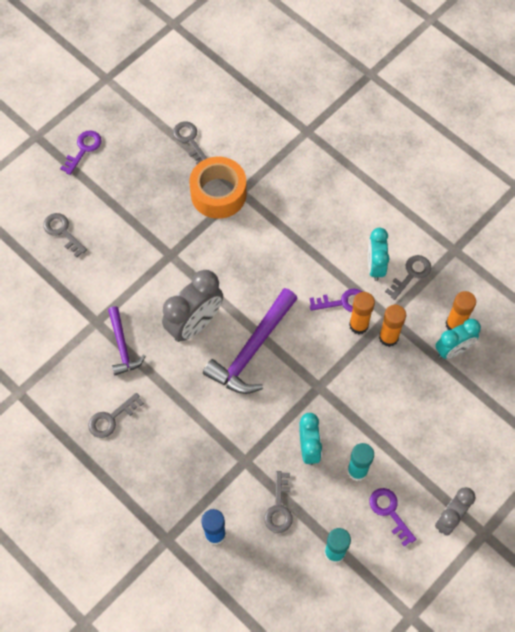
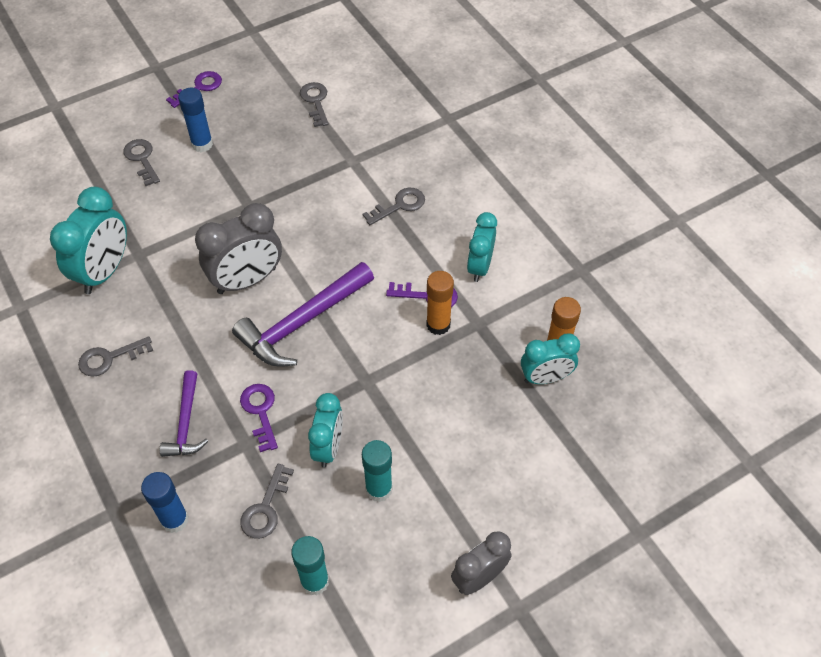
camera: 15 degrees right, 10 degrees down
purple hammer [108,306,145,375] -> purple hammer moved to [160,370,208,457]
orange tape [189,157,246,219] -> none
purple key [370,488,416,547] -> purple key moved to [240,384,278,452]
orange glue stick [379,305,406,347] -> none
grey key [385,255,431,300] -> grey key moved to [363,188,425,225]
none -> turquoise clock [50,187,127,294]
none -> blue glue stick [178,88,213,152]

